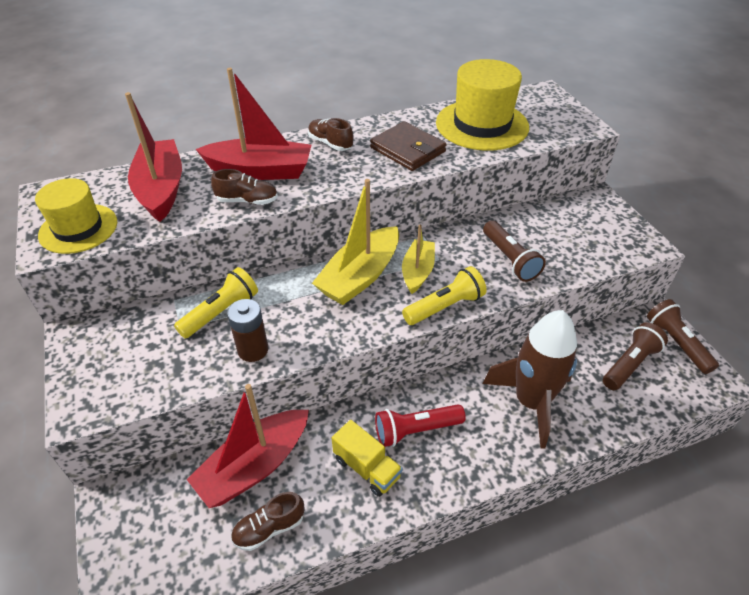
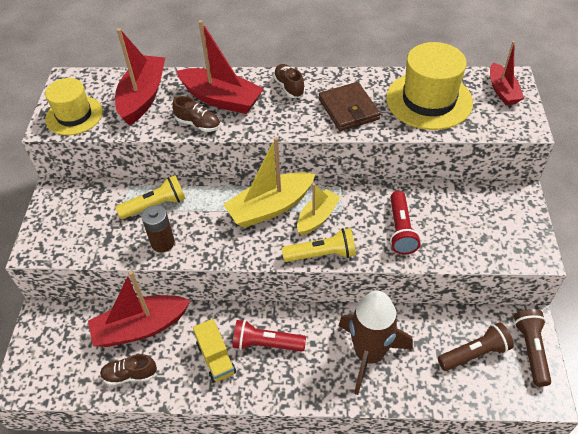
camera: 25 degrees right, 5 degrees up
brown flashlight [483,221,546,282] -> red flashlight [390,191,420,255]
none -> red boat [490,41,524,105]

